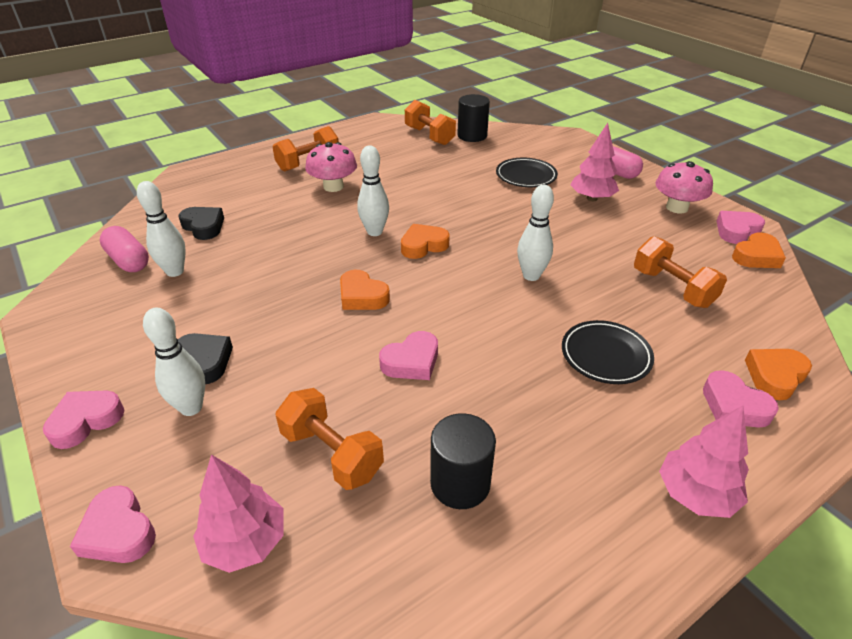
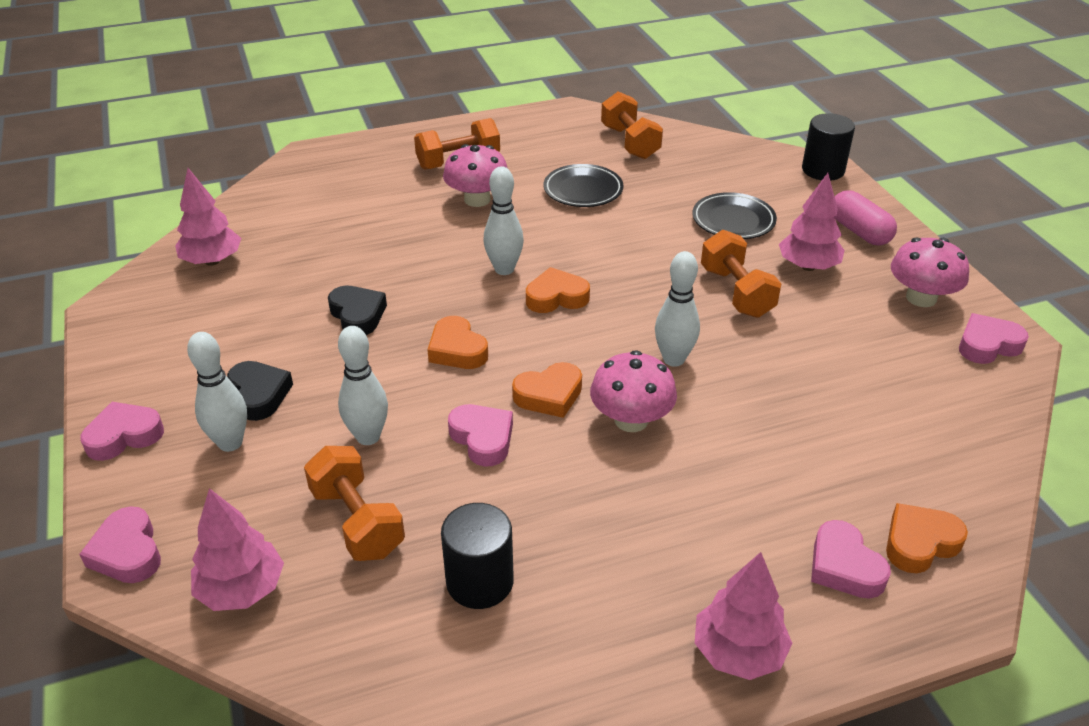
camera: 15 degrees right, 0 degrees up
pink capsule [100,226,149,272] -> pink tree [175,168,241,266]
white bowling pin [137,181,186,277] -> white bowling pin moved to [338,326,388,445]
black heart [178,207,224,240] -> black heart moved to [328,286,387,335]
pink heart [379,331,438,380] -> pink heart turned 105 degrees counterclockwise [448,404,513,467]
black cylinder [457,94,490,142] -> black cylinder moved to [802,113,855,181]
black plate [562,320,654,384] -> black plate moved to [544,164,623,207]
orange dumbbell [634,236,727,308] -> orange dumbbell moved to [701,230,782,318]
orange heart [732,232,786,268] -> orange heart moved to [512,362,582,418]
none -> pink mushroom [590,350,677,432]

